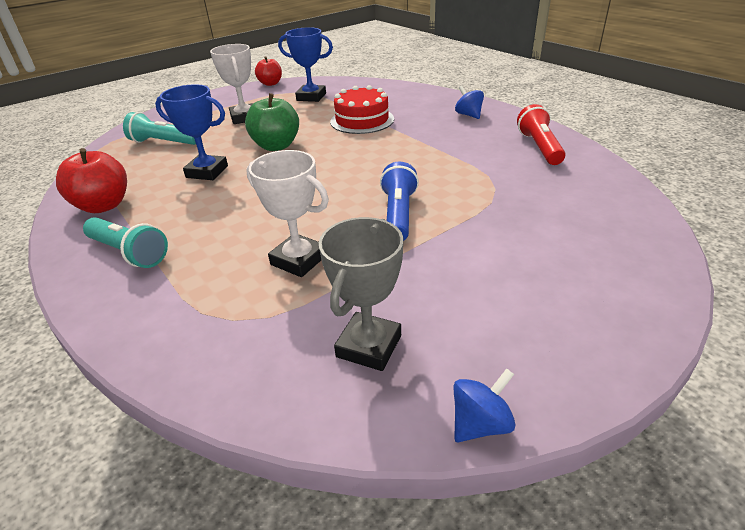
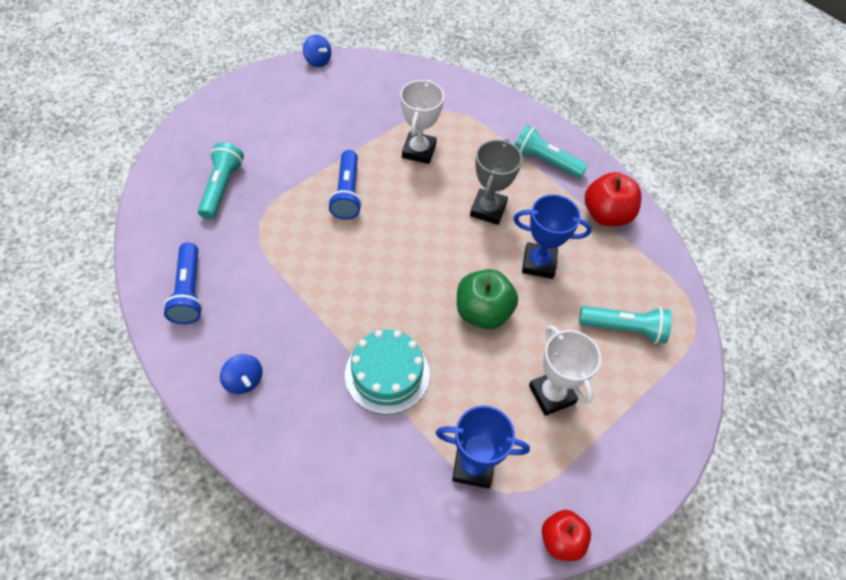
camera: 170 degrees right, 20 degrees up
white trophy [246,150,329,277] -> white trophy turned 75 degrees clockwise [400,80,444,164]
grey trophy [319,217,403,371] -> grey trophy moved to [470,139,522,225]
red cake [330,85,394,134] -> turquoise cake [345,330,430,415]
blue spinning top [453,368,515,442] -> blue spinning top turned 90 degrees counterclockwise [303,35,331,67]
red flashlight [517,104,566,165] -> blue flashlight [163,242,203,324]
none -> turquoise flashlight [198,142,244,219]

